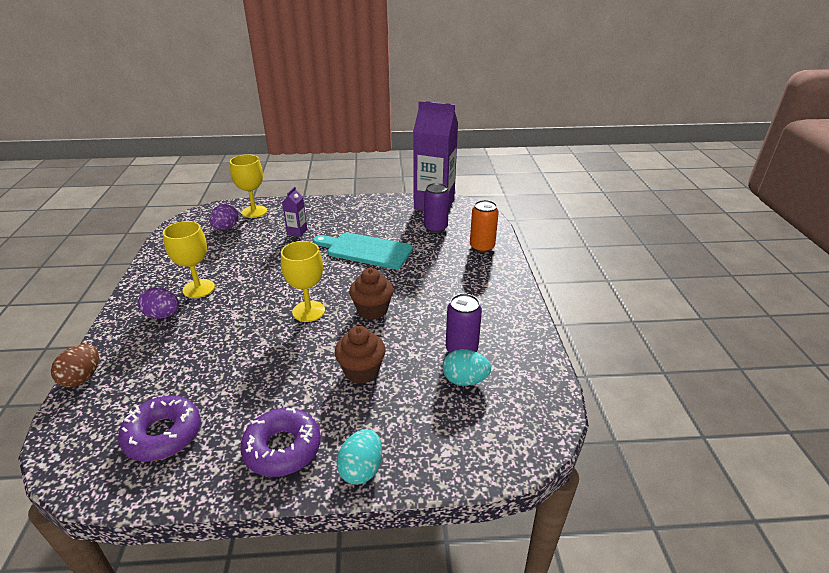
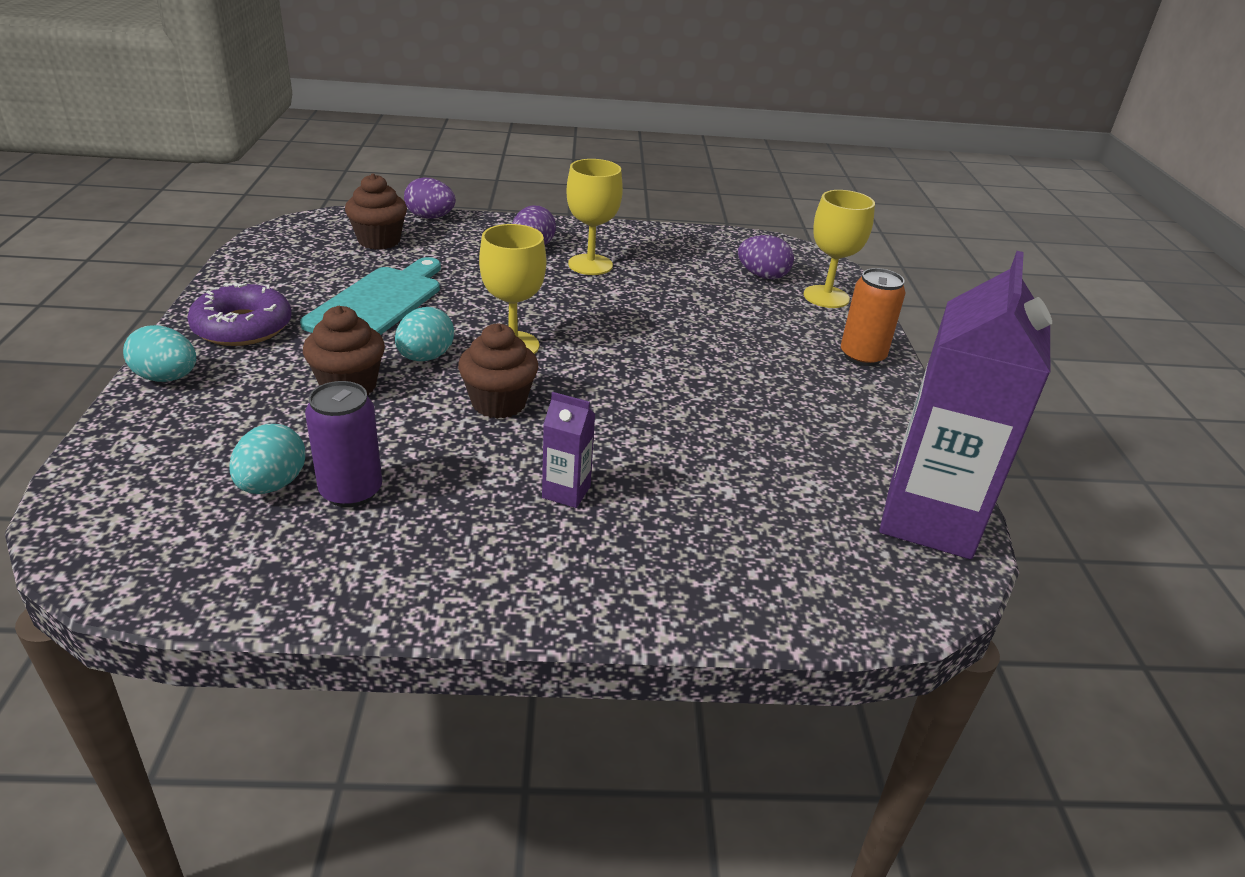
camera: 90 degrees right, 0 degrees up
brown egg [51,344,99,387] -> purple egg [404,177,456,219]
purple donut [118,396,201,462] -> none
purple carton [282,187,307,237] -> purple carton moved to [542,392,595,508]
turquoise cutting board [313,233,413,269] -> turquoise cutting board moved to [300,257,441,335]
purple can [424,183,449,233] -> none
orange can [470,200,499,253] -> orange can moved to [841,268,905,366]
none -> brown cupcake [345,173,407,250]
none -> turquoise egg [395,307,454,361]

